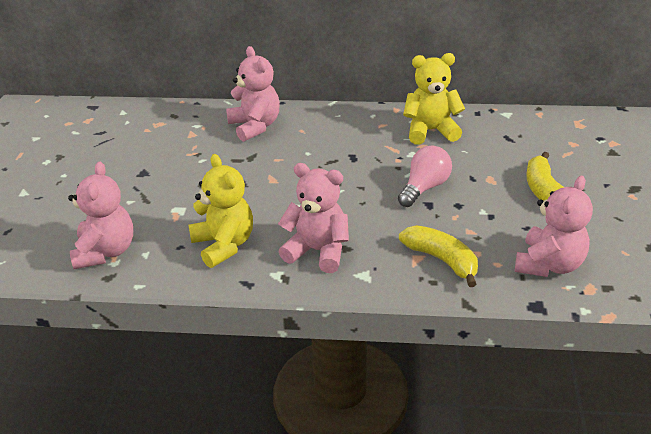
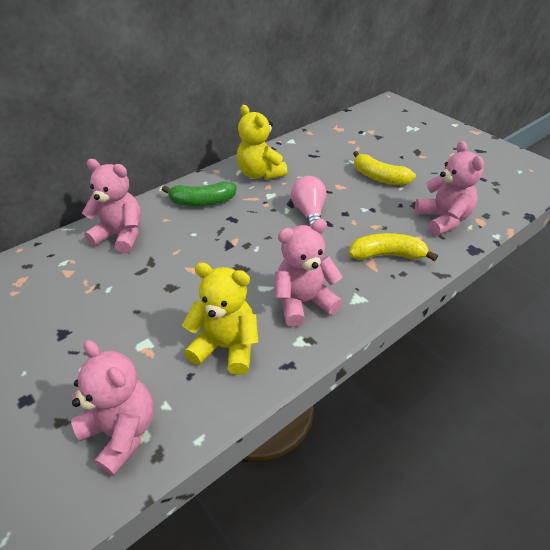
camera: 45 degrees left, 5 degrees up
yellow teddy bear [403,53,465,145] -> yellow teddy bear turned 75 degrees counterclockwise [237,105,288,180]
none -> green banana [162,181,237,206]

